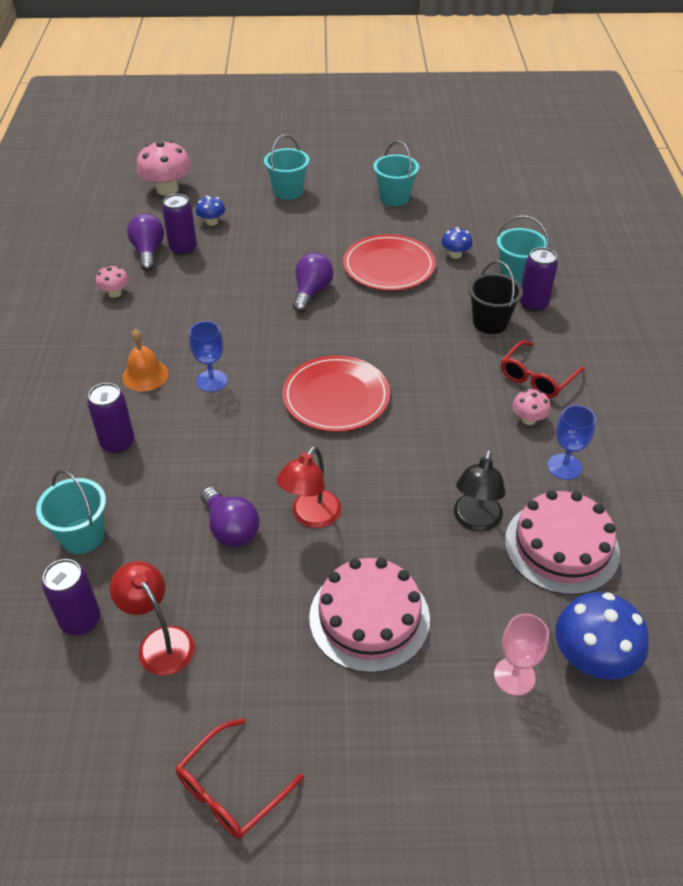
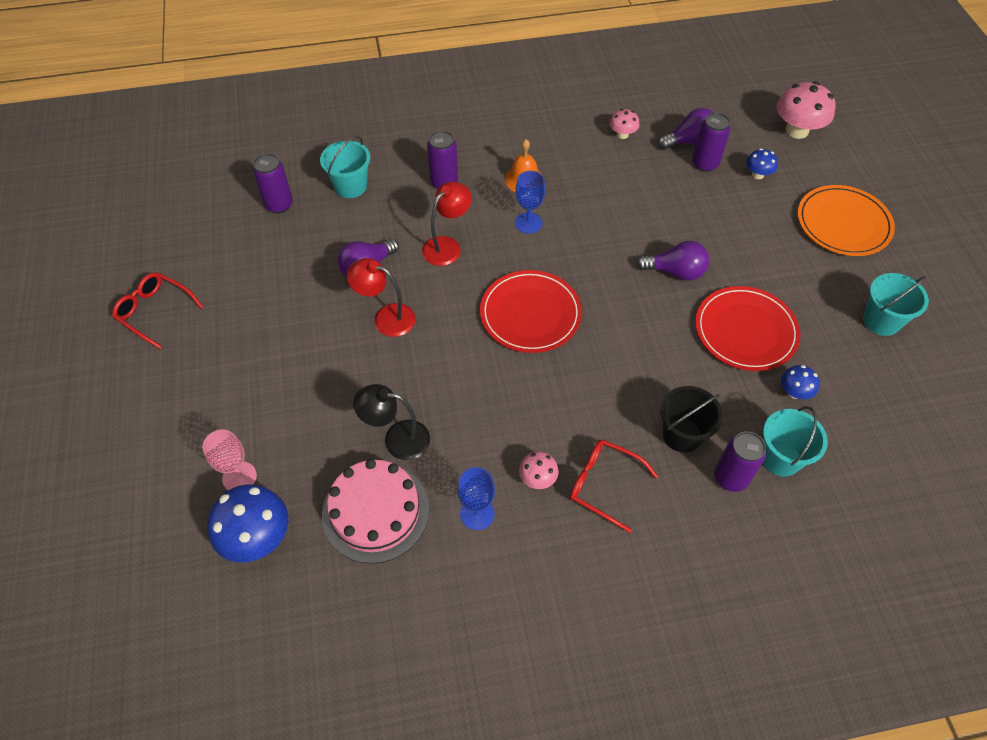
camera: 80 degrees right, 10 degrees up
red lamp [110,561,195,676] -> red lamp moved to [422,182,472,266]
turquoise bucket [264,135,309,200] -> orange plate [798,185,895,256]
pink cake [309,558,430,673] -> none

